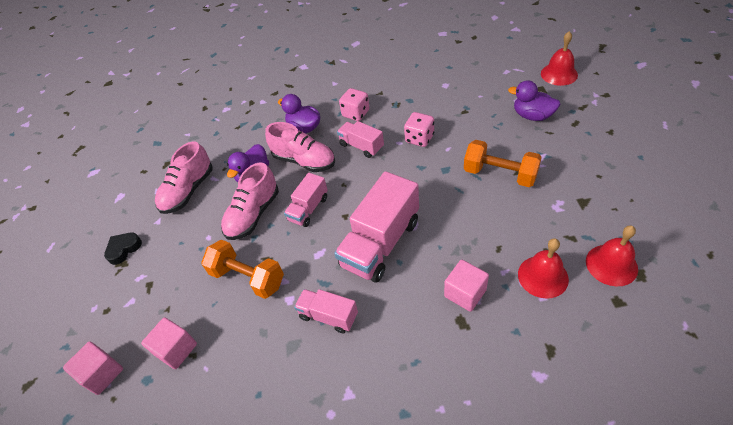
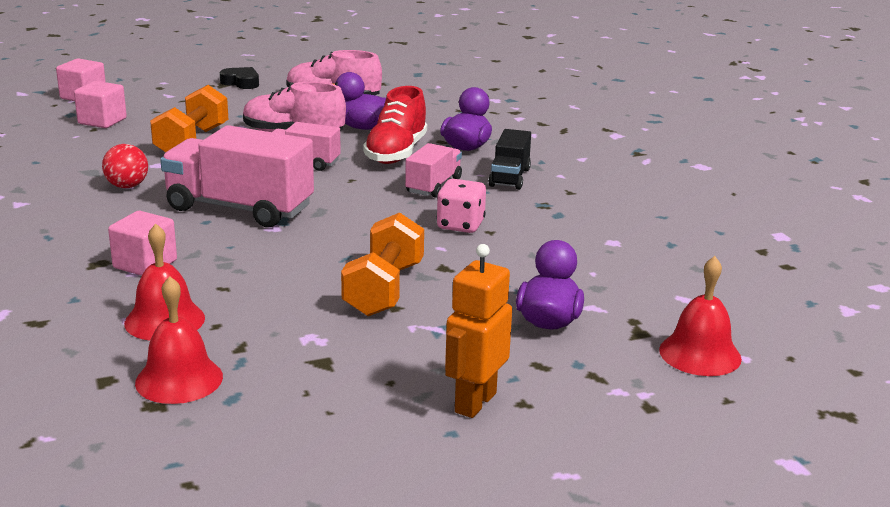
camera: 70 degrees right, 25 degrees down
pink shoe [265,122,335,172] -> red shoe [363,86,427,164]
pink truck [294,289,358,333] -> red ball [102,144,148,188]
pink dice [339,88,370,121] -> black truck [488,129,531,190]
none -> orange robot [445,244,512,418]

